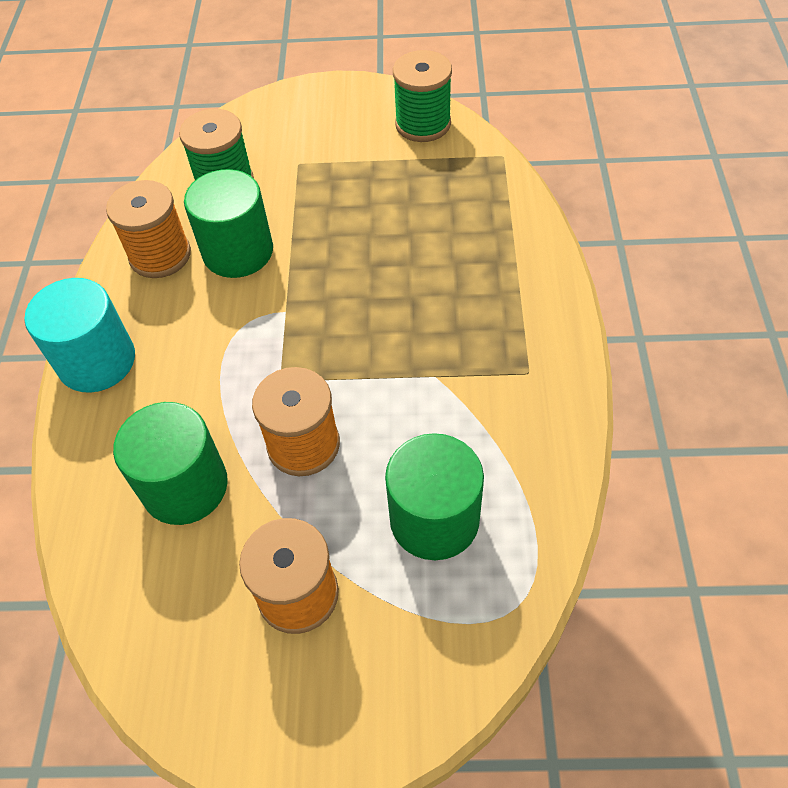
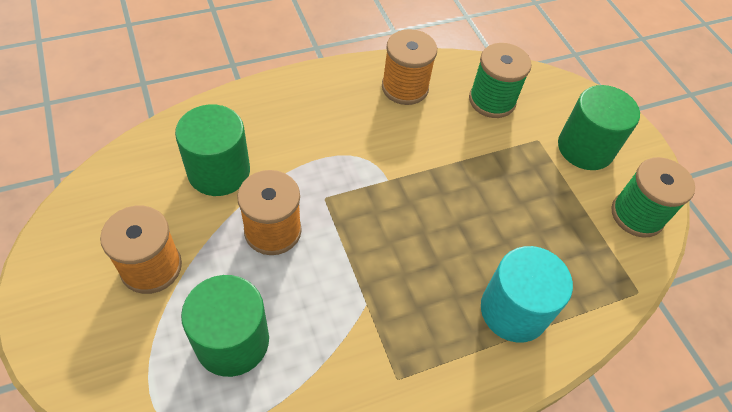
camera: 60 degrees right, 0 degrees up
turquoise cylinder [24,278,135,393] -> turquoise cylinder moved to [481,246,573,343]
green cylinder [184,169,273,278] -> green cylinder moved to [558,85,640,170]

